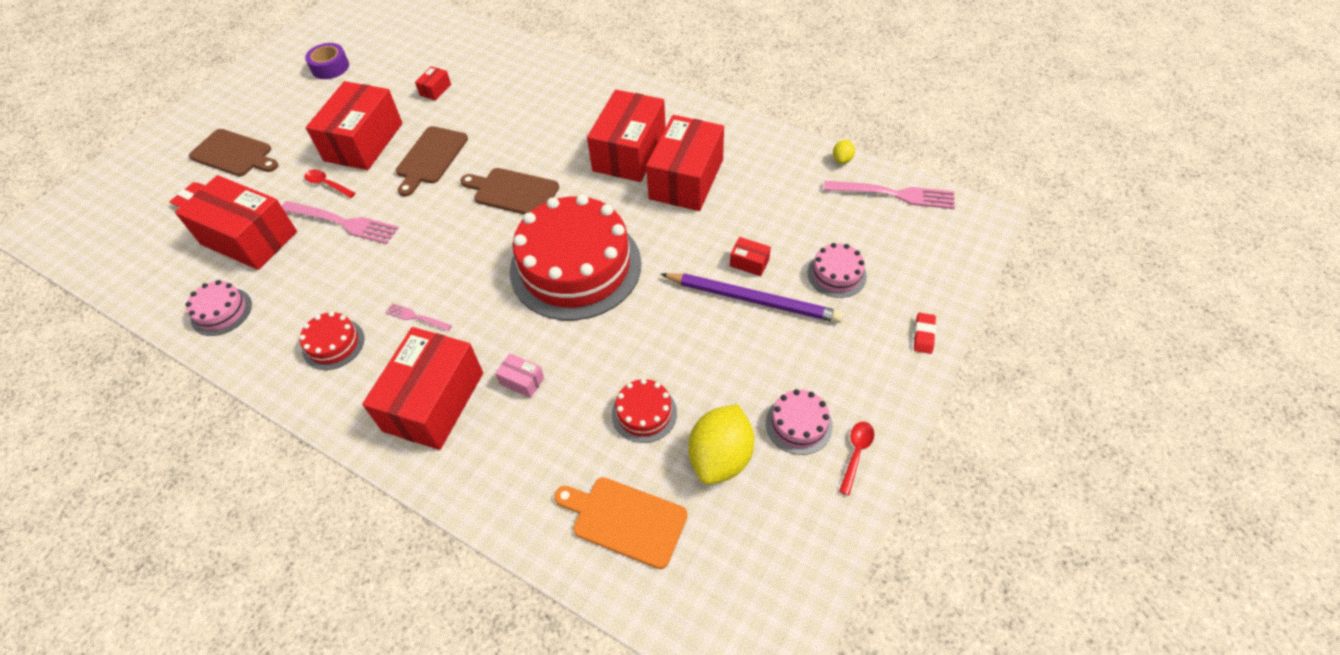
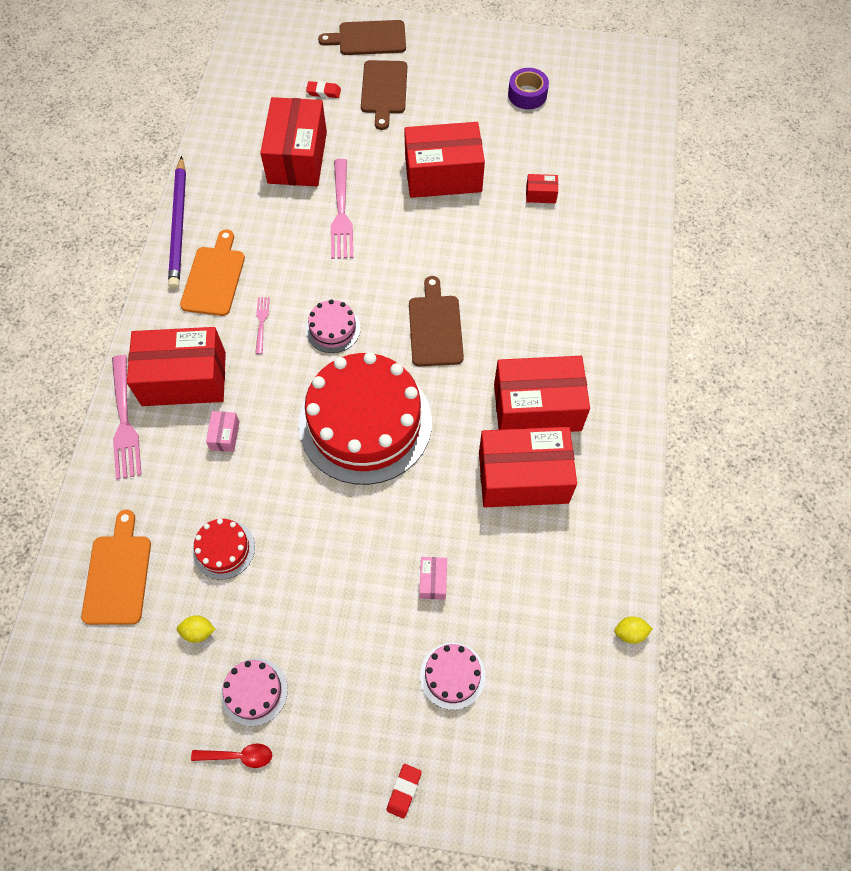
camera: 65 degrees right, 10 degrees up
pink cake [185,280,252,336] -> pink cake moved to [306,299,361,353]
red cake [299,312,364,370] -> orange cutting board [180,229,245,316]
red spoon [304,169,355,198] -> none
brown cutting board [396,126,468,197] -> brown cutting board moved to [318,20,406,55]
purple pencil [661,273,843,323] -> purple pencil moved to [168,156,186,289]
yellow lemon [688,404,754,485] -> yellow lemon [177,615,216,643], size x0.45
red box [730,237,771,276] -> pink box [419,557,447,600]
pink fork [824,181,955,209] -> pink fork moved to [112,355,142,480]
red eraser [914,313,936,354] -> red eraser turned 60 degrees counterclockwise [387,764,422,819]

